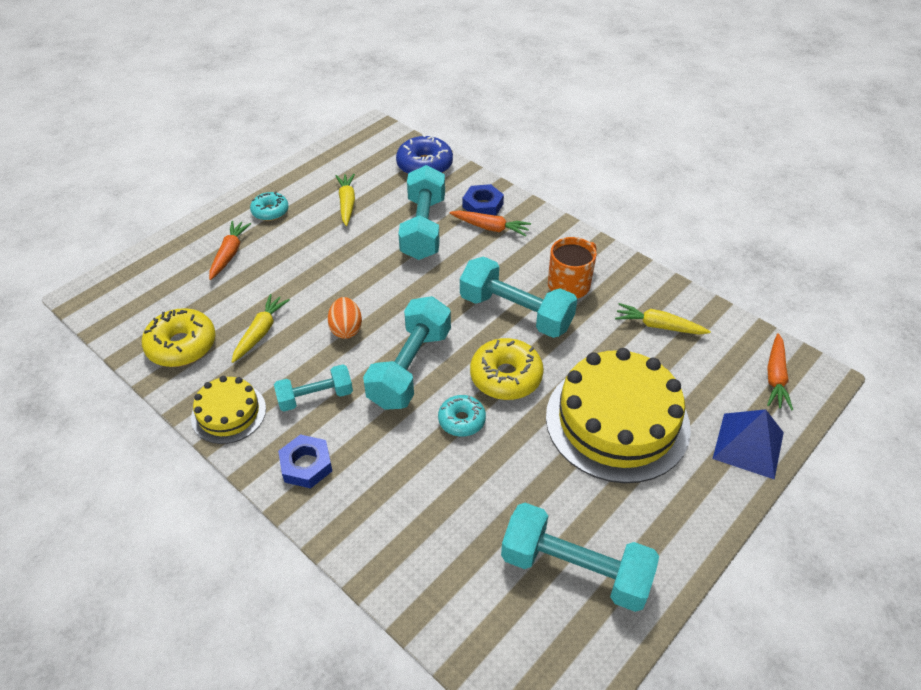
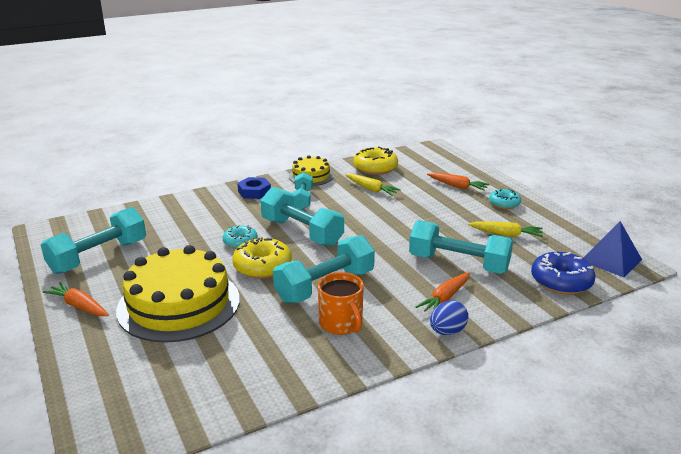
camera: 110 degrees right, 20 degrees down
orange egg [327,297,362,339] -> none
blue nut [463,184,504,216] -> none
yellow carrot [615,303,711,334] -> none
blue pyramid [713,409,784,480] -> blue pyramid moved to [583,221,642,277]
orange carrot [767,333,793,410] -> orange carrot moved to [43,282,109,316]
none -> blue egg [430,300,468,335]

